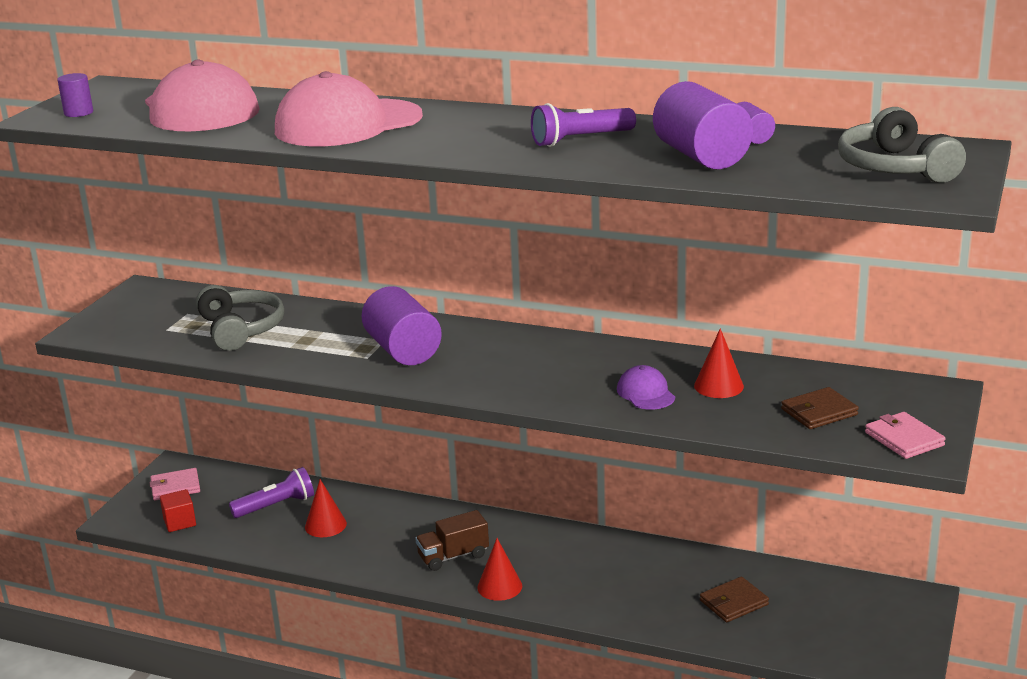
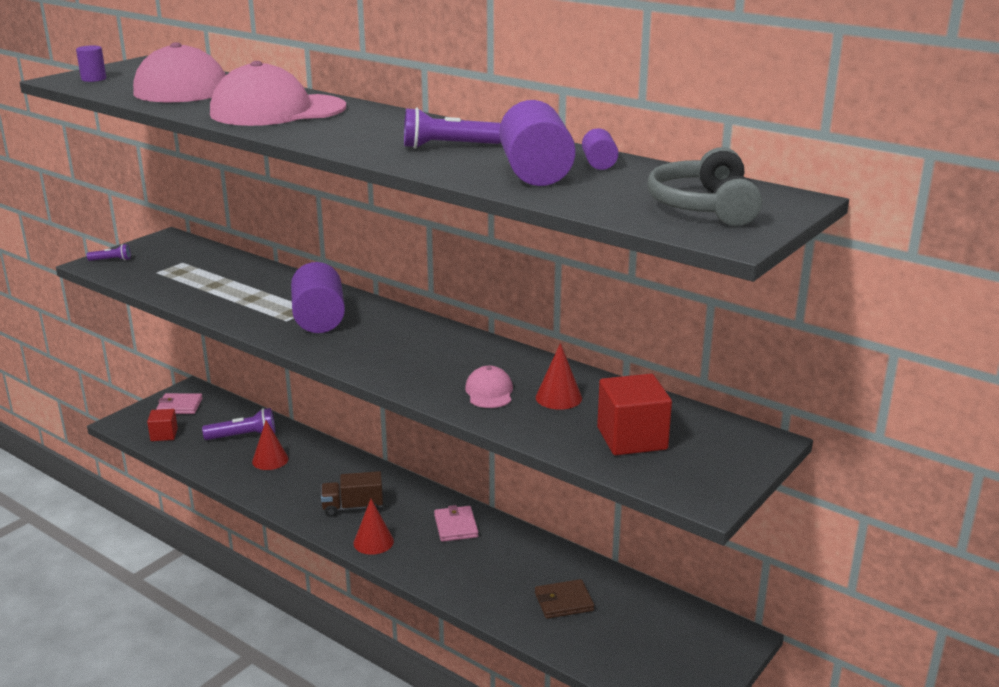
camera: 15 degrees right, 0 degrees up
grey headphones [196,285,284,351] -> none
purple cap [617,365,675,410] -> pink cap [465,366,513,408]
brown wallet [781,387,859,429] -> red cube [597,374,672,455]
pink wallet [865,412,946,459] -> pink wallet moved to [434,505,479,542]
none -> purple flashlight [87,244,131,261]

